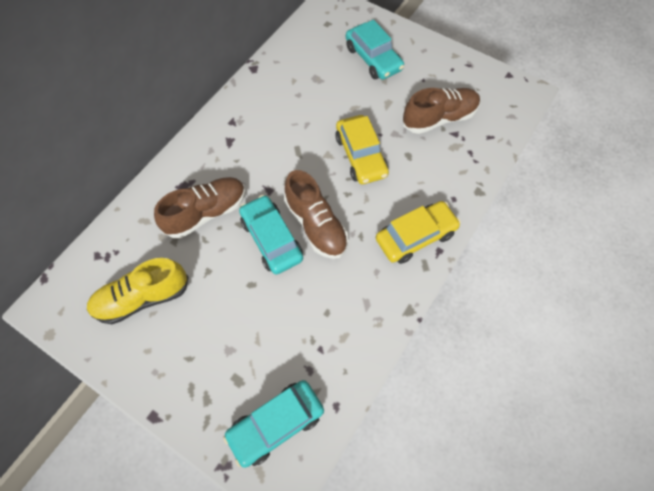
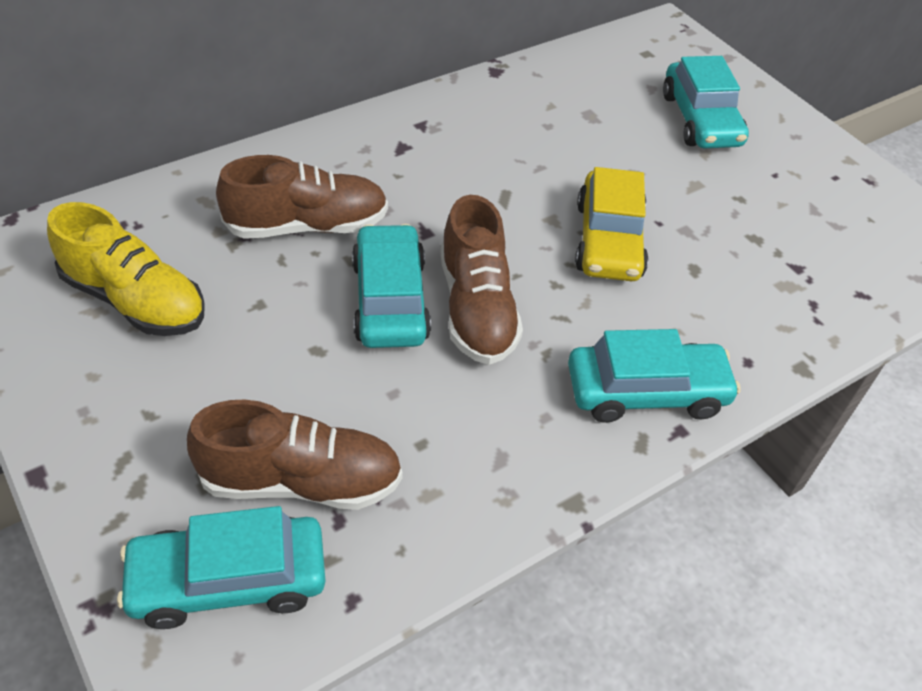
camera: 20 degrees right, 15 degrees down
yellow shoe [87,258,188,324] -> yellow shoe turned 150 degrees counterclockwise [47,202,205,336]
yellow car [376,201,461,264] -> turquoise car [568,329,741,423]
brown shoe [403,88,480,134] -> brown shoe moved to [187,400,403,510]

